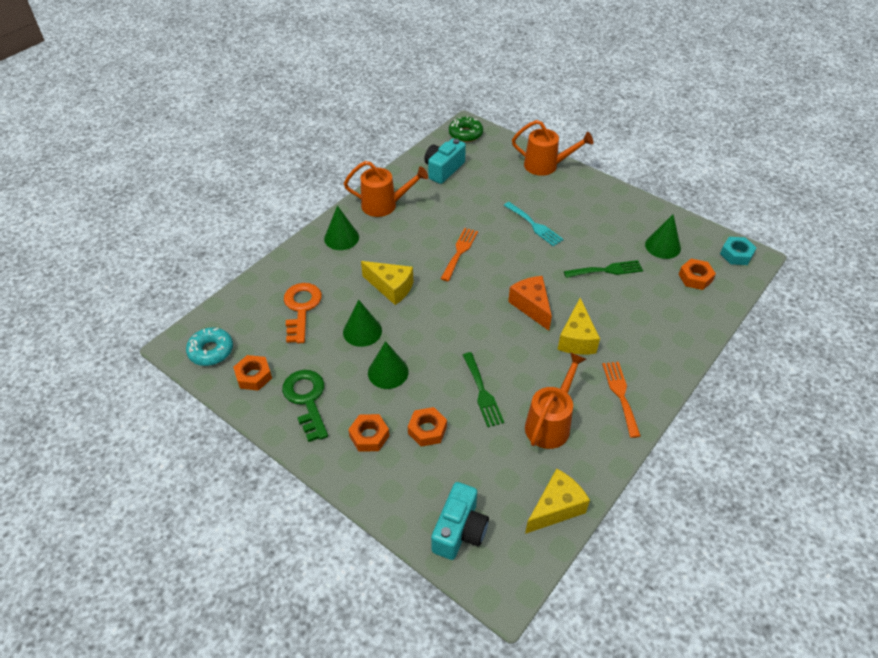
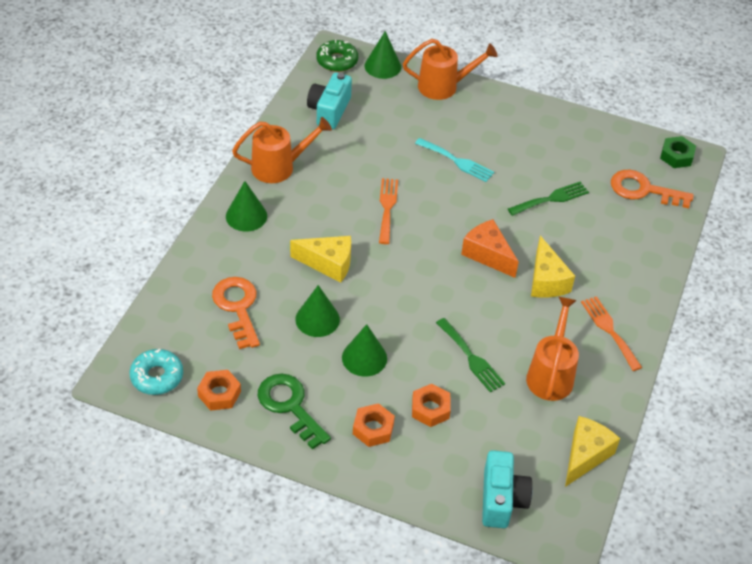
camera: 20 degrees left, 0 degrees up
green cone [645,214,681,259] -> green cone moved to [365,31,401,79]
orange nut [678,259,716,290] -> orange key [611,170,694,208]
turquoise nut [720,237,757,265] -> green nut [660,136,696,168]

